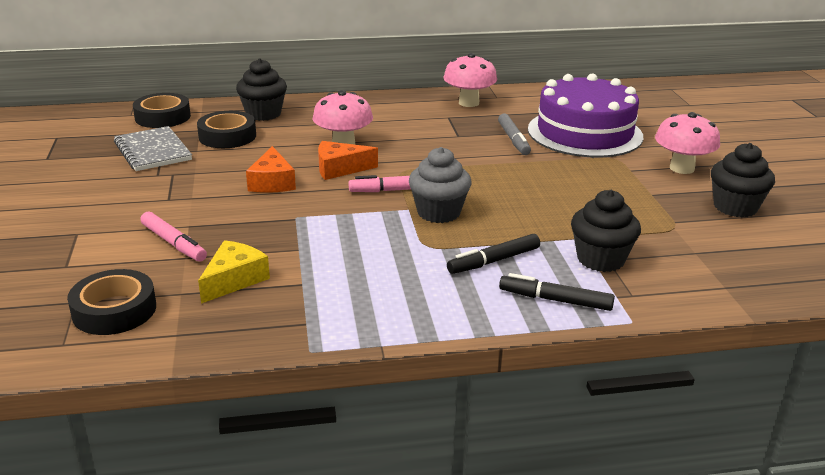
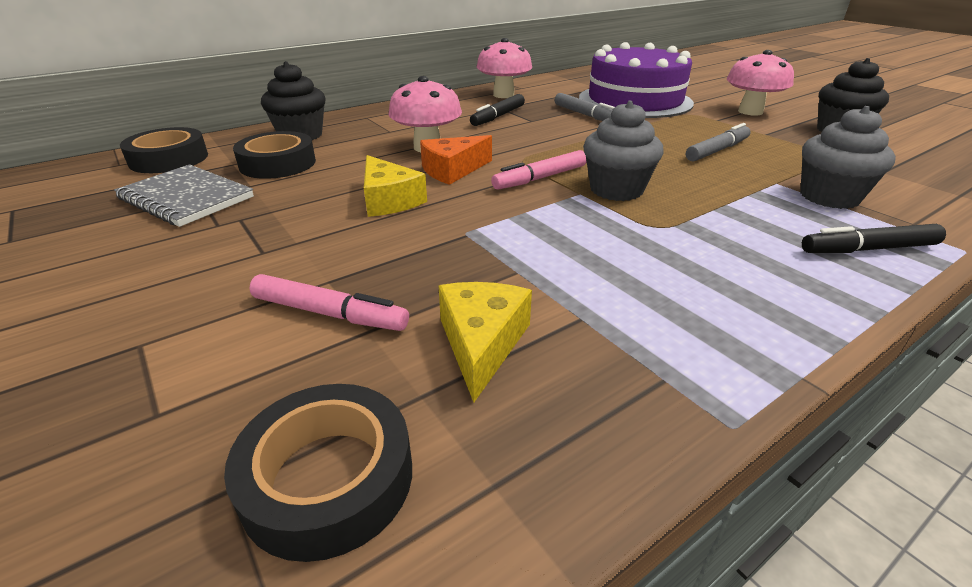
camera: 25 degrees left, 5 degrees up
orange cheese [246,146,296,193] -> yellow cheese [364,155,427,217]
black marker [447,234,540,274] -> black marker moved to [470,94,525,126]
black cupcake [571,190,641,272] -> grey cupcake [800,106,896,209]
none -> grey marker [686,123,751,162]

